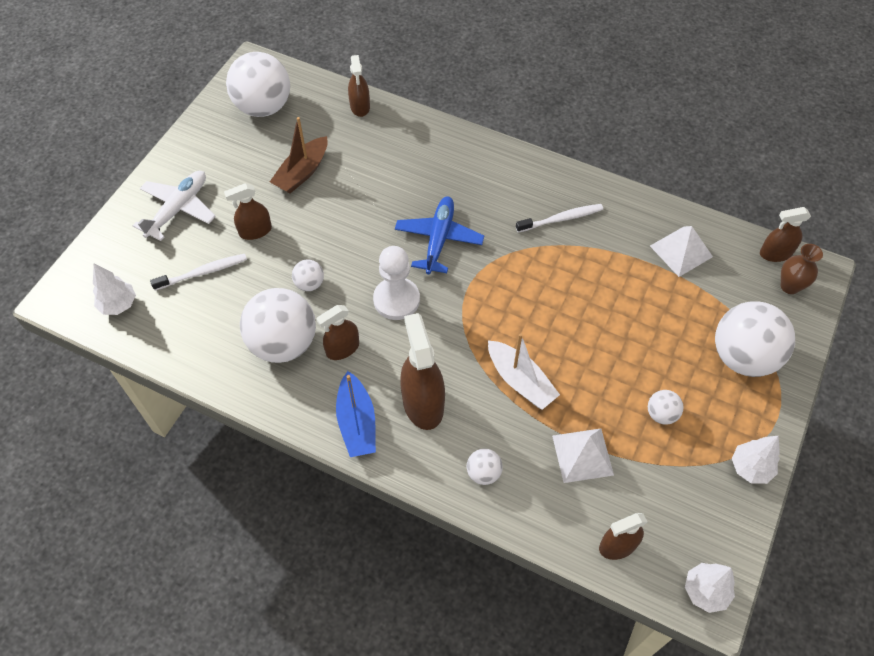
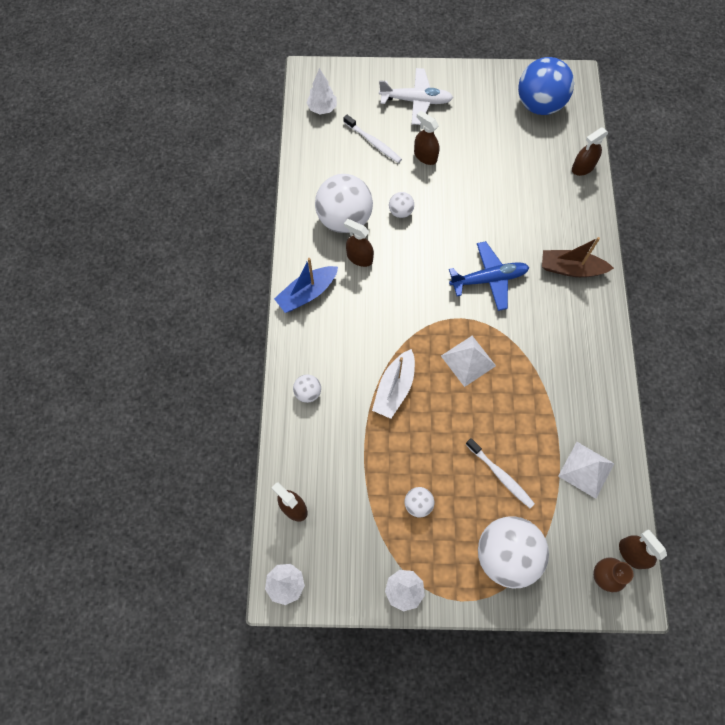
camera: 65 degrees right, 10 degrees up
white ball [226,52,290,117] -> blue ball [518,57,574,115]
brown boat [270,117,328,193] -> brown boat moved to [542,237,614,277]
white pawn [373,246,420,320] -> none
brown spray bottle [400,313,445,430] -> none
white toothbrush [516,204,603,233] -> white toothbrush moved to [466,438,535,508]
white pyramid [552,428,614,483] -> white pyramid moved to [441,336,496,387]

